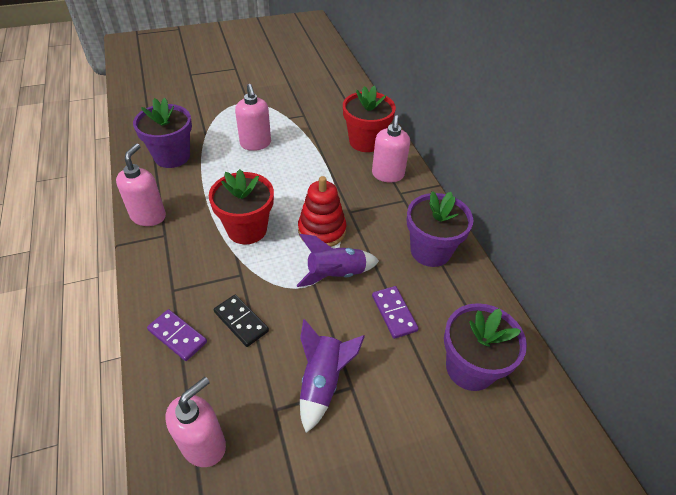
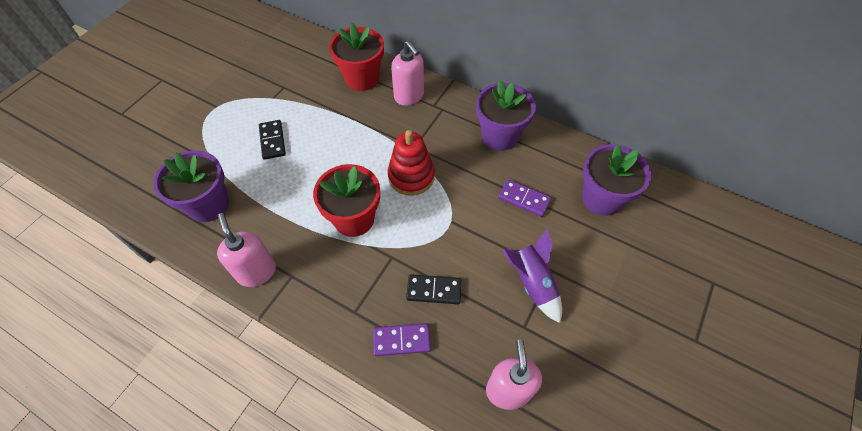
camera: 40 degrees left, 10 degrees up
pink soap dispenser [235,84,271,151] -> black domino [259,120,286,160]
purple rocket [297,234,379,287] -> none

